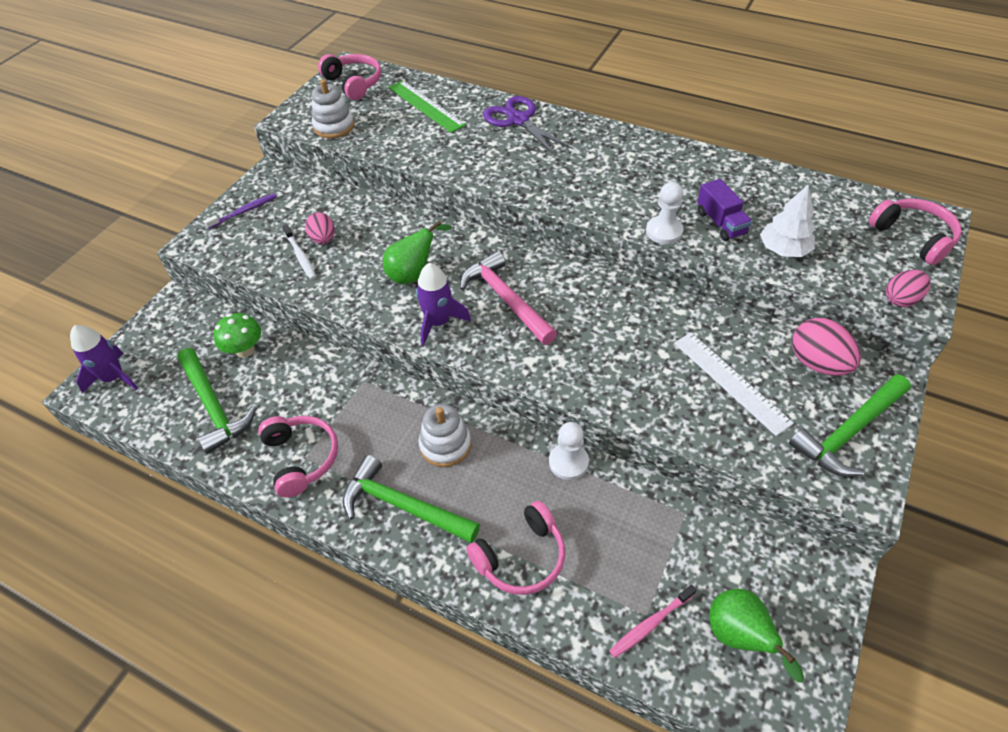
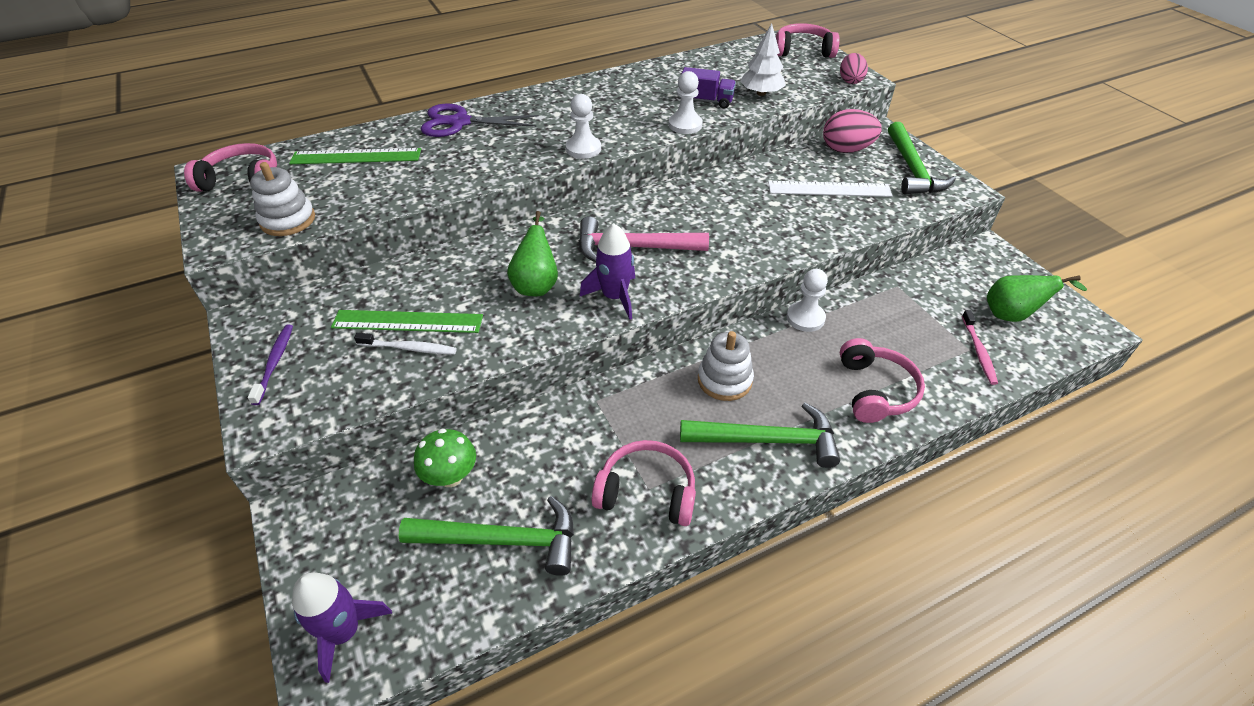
camera: 55 degrees left, 5 degrees down
pink egg [305,212,335,244] -> green ruler [331,310,483,333]
green hammer [343,455,480,543] -> green hammer turned 150 degrees counterclockwise [680,402,840,468]
none -> white pawn [566,94,601,159]

